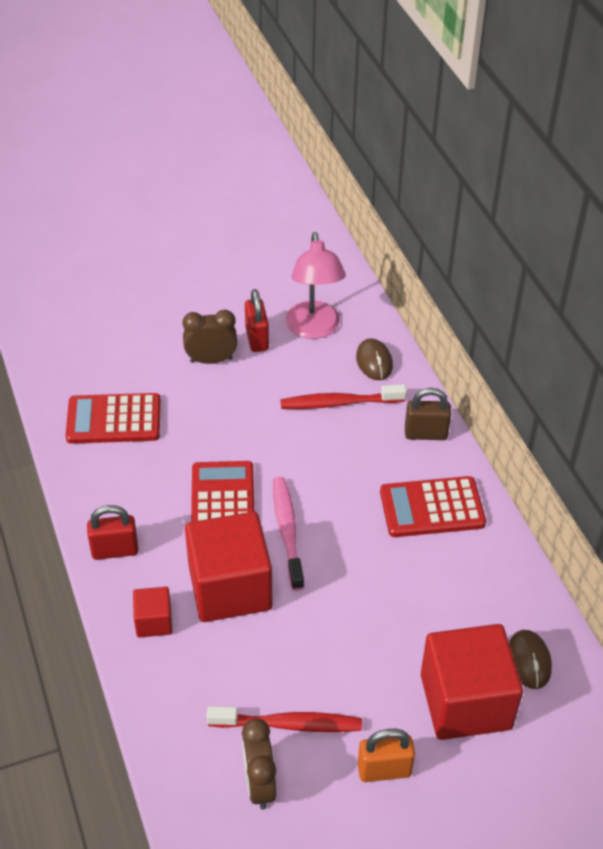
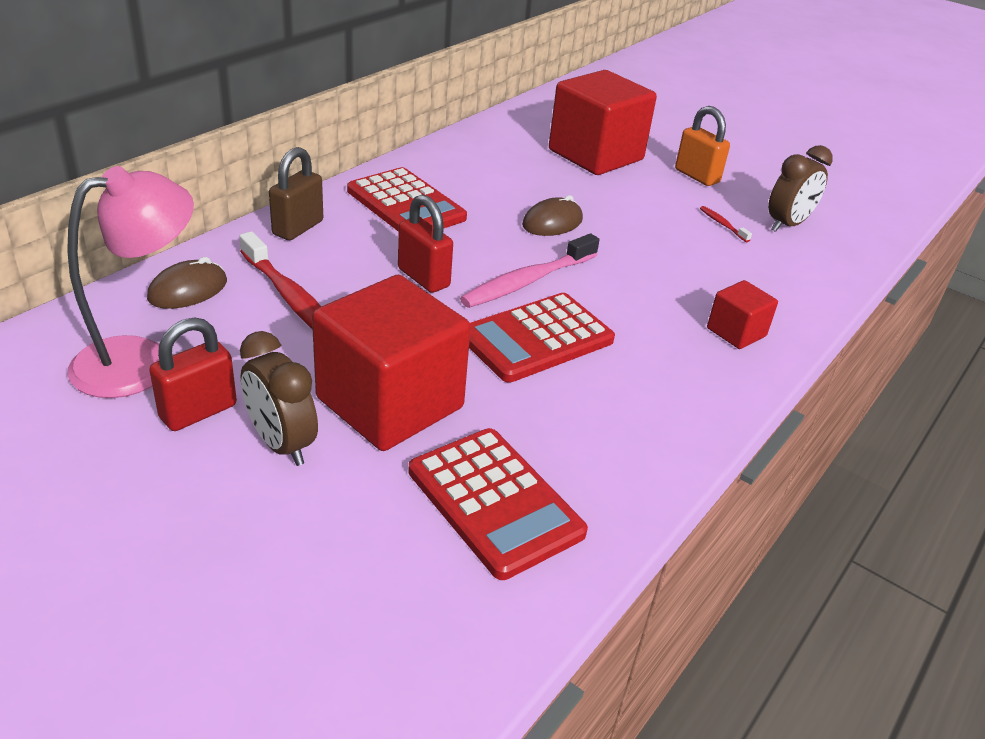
camera: 125 degrees left, 10 degrees down
red padlock [87,505,138,560] -> red padlock moved to [398,194,453,293]
red cube [185,512,273,622] -> red cube moved to [312,275,471,451]
red toothbrush [207,706,362,732] -> red toothbrush [700,206,752,242], size x0.46
brown padlock [405,388,451,440] -> brown padlock turned 60 degrees clockwise [269,147,323,240]
brown mouse [509,630,552,689] -> brown mouse moved to [522,195,583,236]

